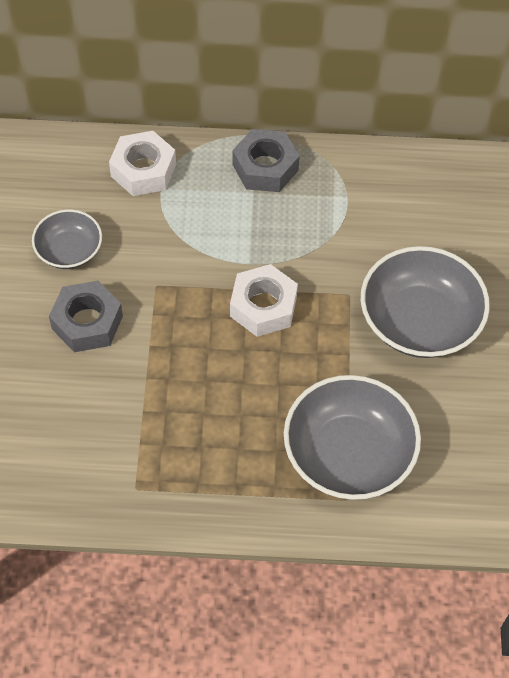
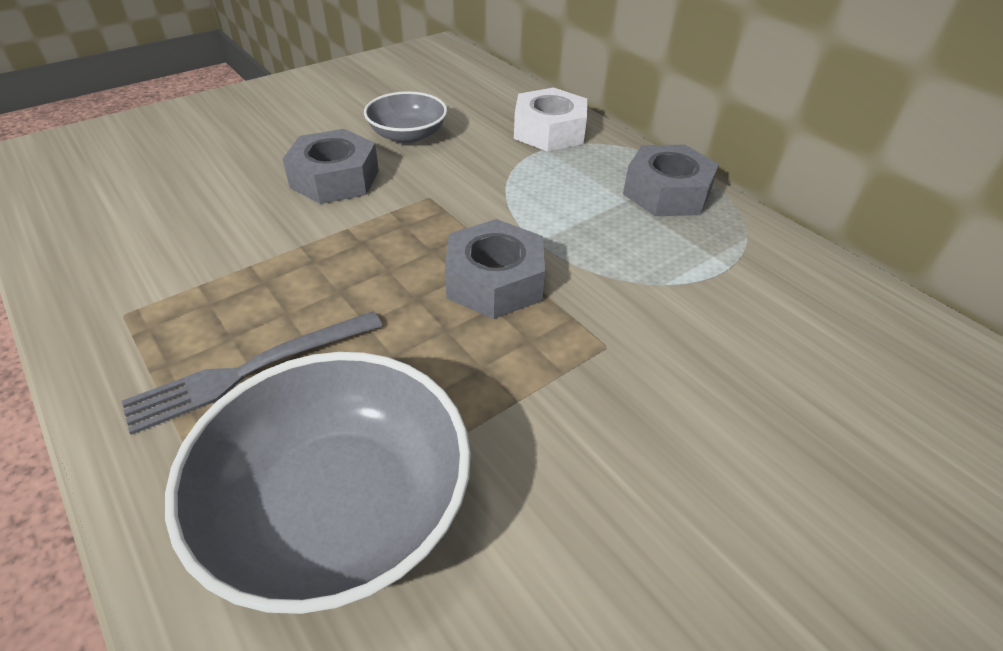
camera: 50 degrees right, 15 degrees down
white nut [230,264,298,337] -> grey nut [445,219,545,319]
grey bowl [361,246,490,358] -> none
none -> grey fork [122,311,382,435]

